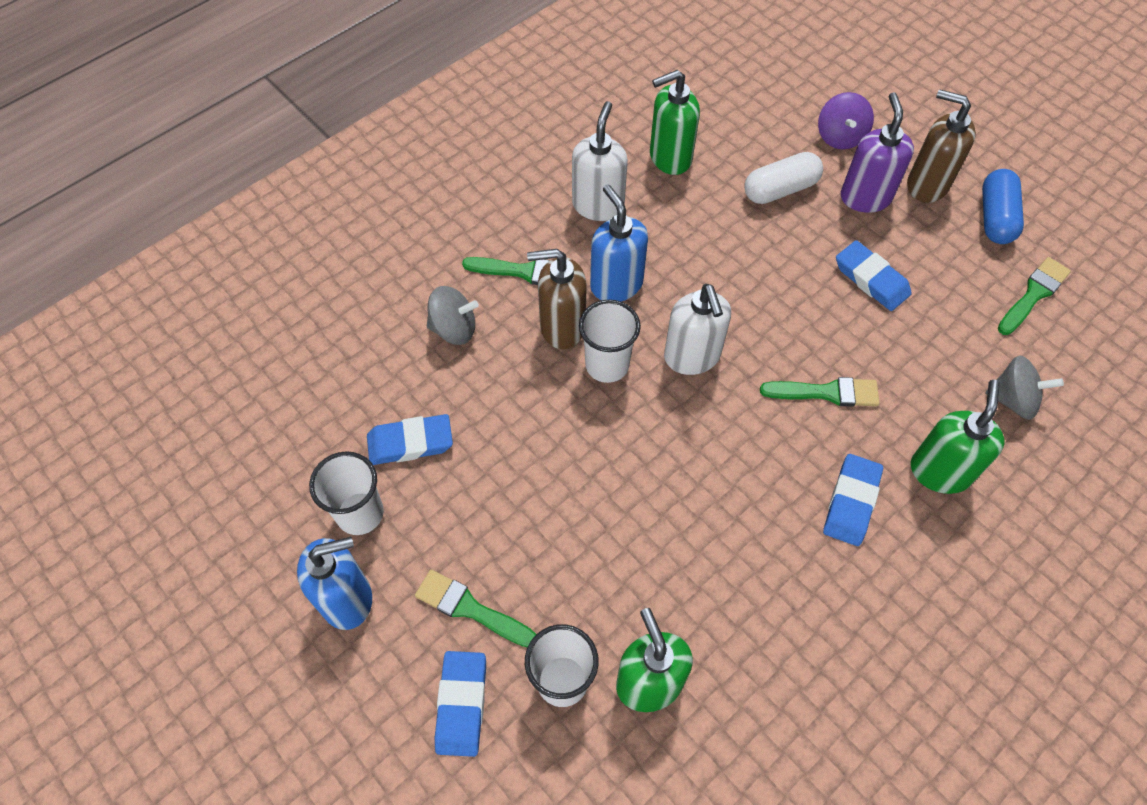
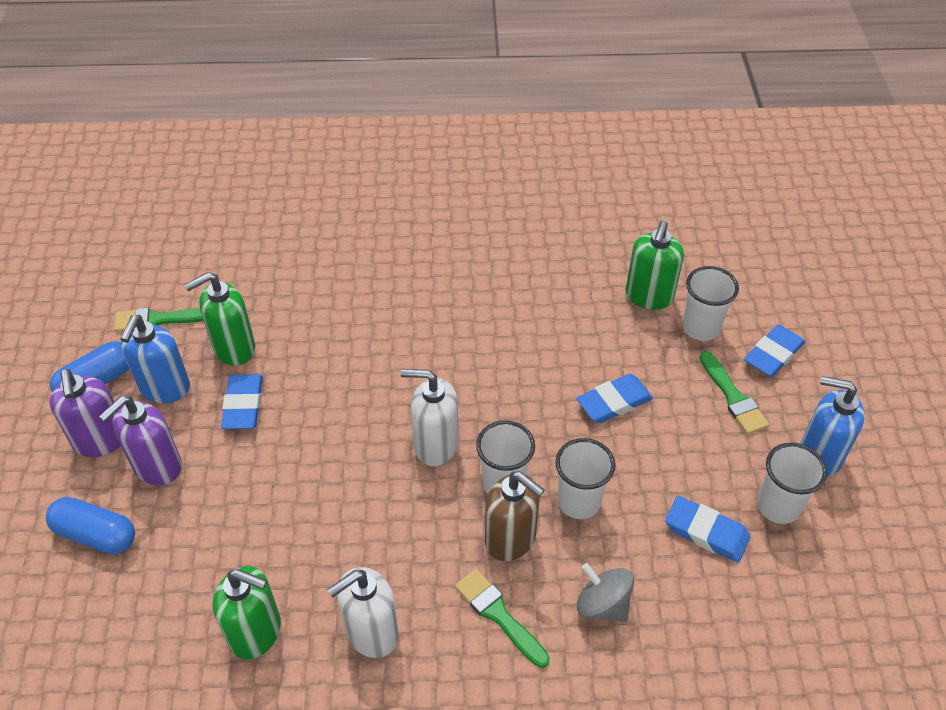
camera: 140 degrees left, 10 degrees down
blue soap dispenser [590,185,648,302] -> blue soap dispenser moved to [121,315,190,403]
white soap dispenser [664,284,731,375] -> white soap dispenser turned 105 degrees counterclockwise [401,369,458,466]
white capsule [744,152,823,204] -> none
green brush [760,377,879,407] -> none
purple spinning top [818,92,874,149] -> blue capsule [46,497,135,554]
blue eraser [823,454,883,546] -> blue eraser moved to [576,374,653,423]
brown soap dispenser [907,89,976,203] -> purple soap dispenser [49,369,121,457]
green soap dispenser [911,380,1005,494] -> green soap dispenser moved to [184,272,255,366]
grey spinning top [986,356,1064,420] -> none
none -> white cup [555,438,615,519]

